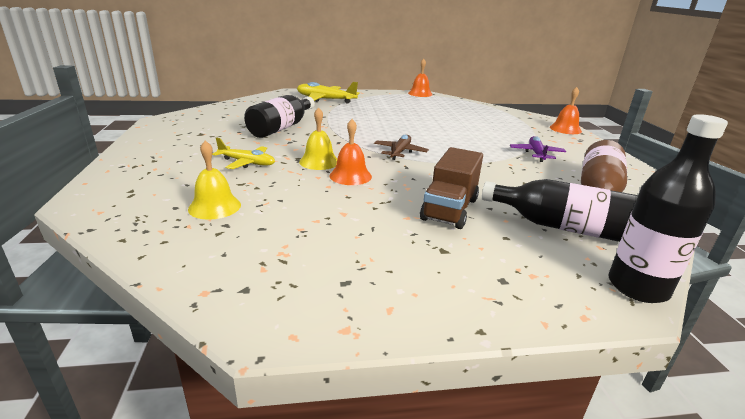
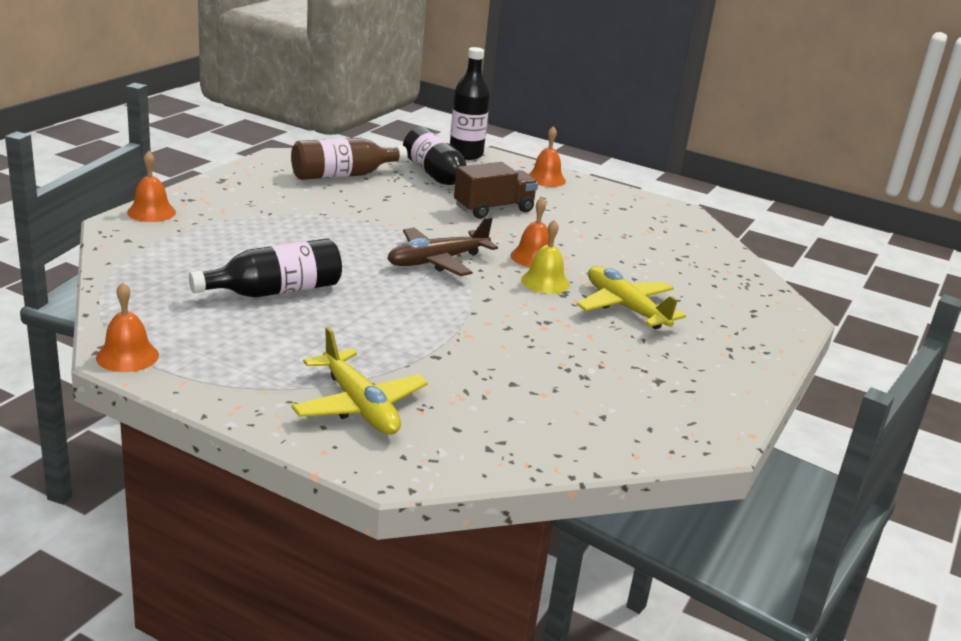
camera: 145 degrees left, 0 degrees up
yellow bell [188,140,241,220] -> none
yellow plane [212,138,275,169] -> yellow plane [576,266,686,329], size x1.53
black bottle [244,95,315,138] -> black bottle moved to [189,238,342,298]
brown plane [374,135,429,160] -> brown plane [387,217,498,276], size x1.53
purple plane [510,136,566,162] -> none
none -> orange bell [529,126,566,187]

